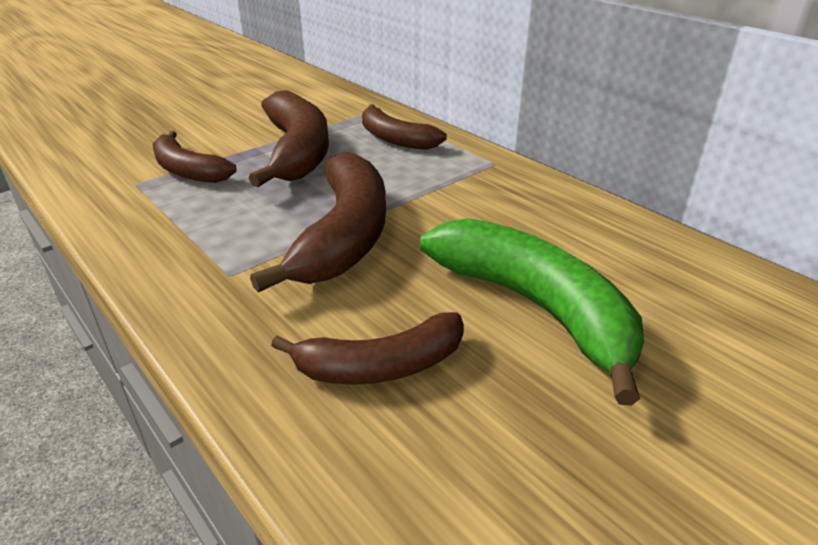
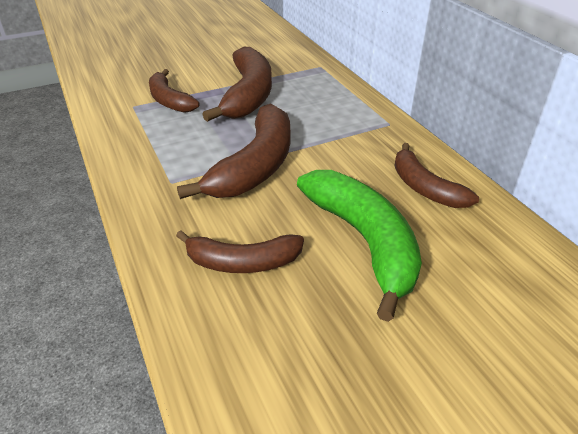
camera: 15 degrees right, 5 degrees up
brown banana [362,104,447,150] -> brown banana moved to [394,143,479,208]

